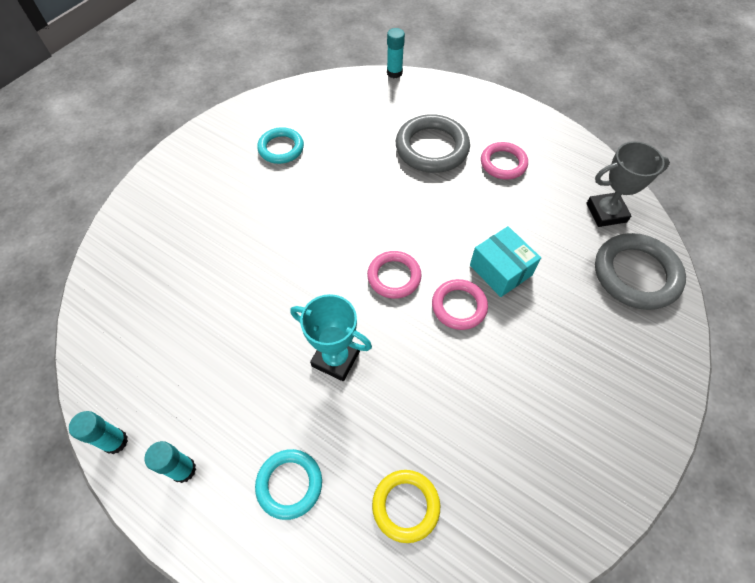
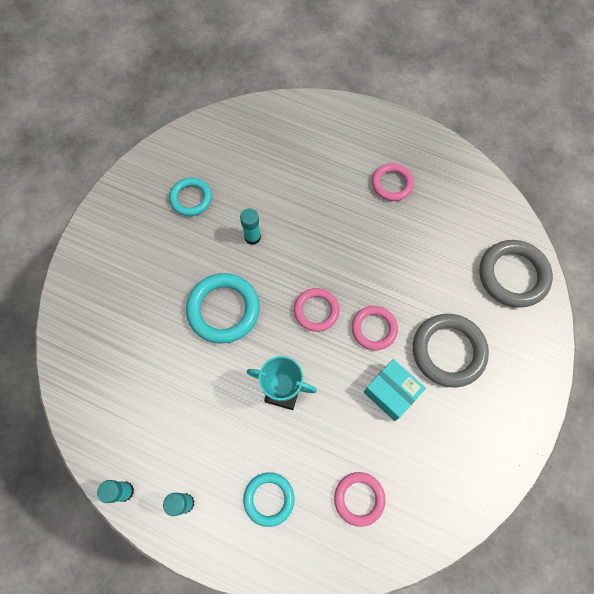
camera: 10 degrees left, 10 degrees up
yellow ring [372,470,440,543] -> pink ring [334,472,385,527]
turquoise glue stick [387,28,405,78] -> turquoise glue stick moved to [240,209,261,245]
grey ring [396,114,470,173] -> grey ring moved to [413,314,489,387]
turquoise box [470,226,541,297] -> turquoise box moved to [364,359,426,421]
grey trophy [587,141,670,227] -> none
none -> turquoise ring [186,273,260,343]

